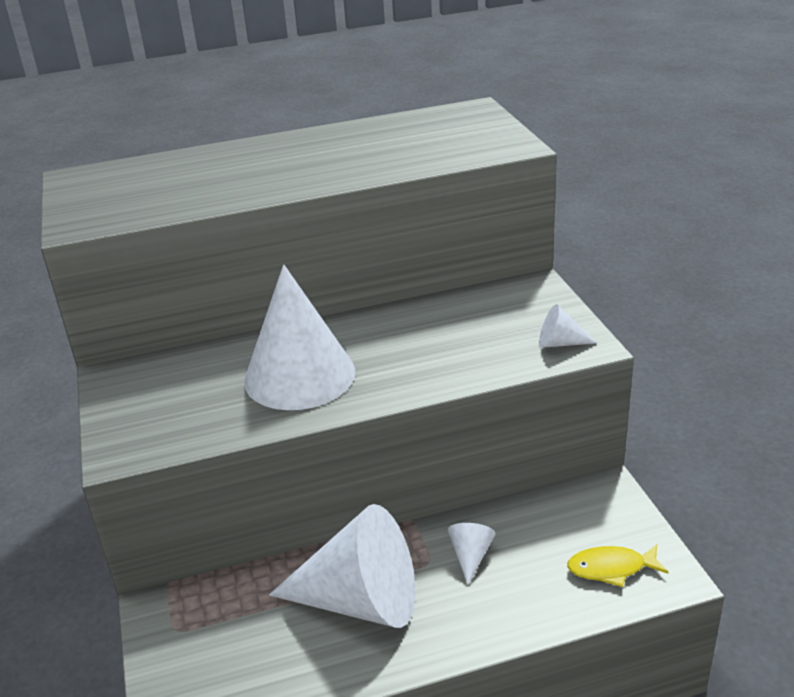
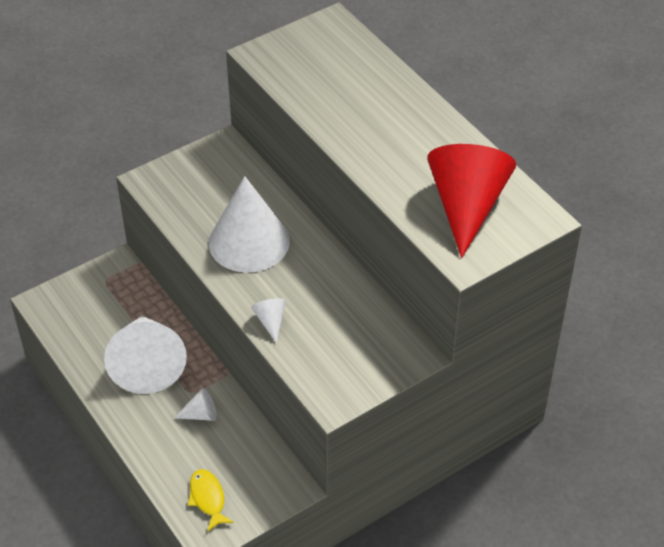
camera: 70 degrees right, 15 degrees up
white cone [539,304,597,348] -> white cone moved to [251,298,286,343]
none -> red cone [427,144,516,258]

